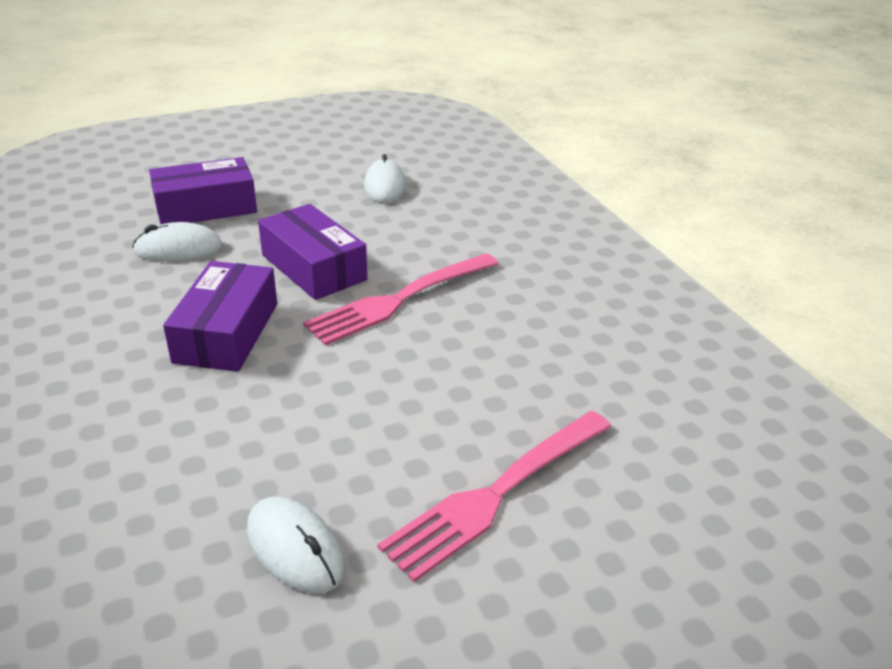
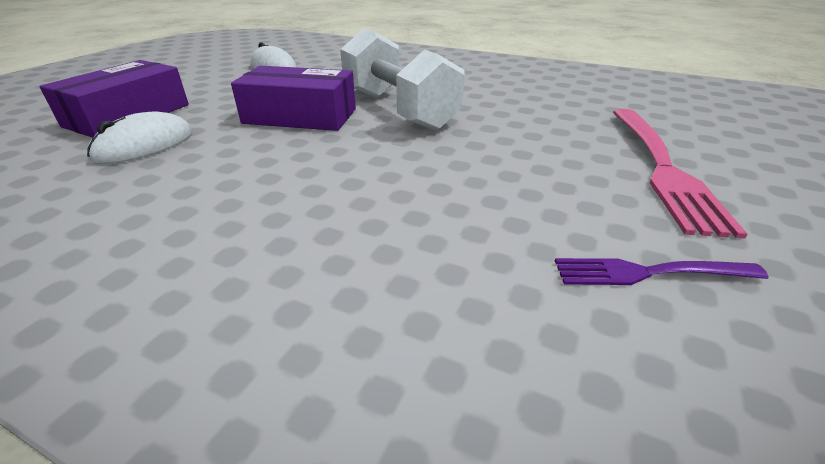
camera: 40 degrees left, 0 degrees up
purple box [163,261,277,372] -> none
white mouse [247,497,345,593] -> purple fork [555,258,769,285]
pink fork [303,253,499,345] -> white dumbbell [340,28,465,131]

